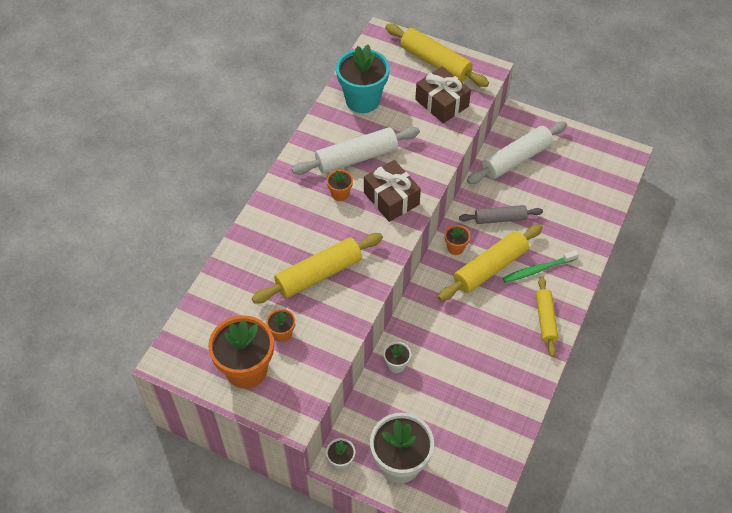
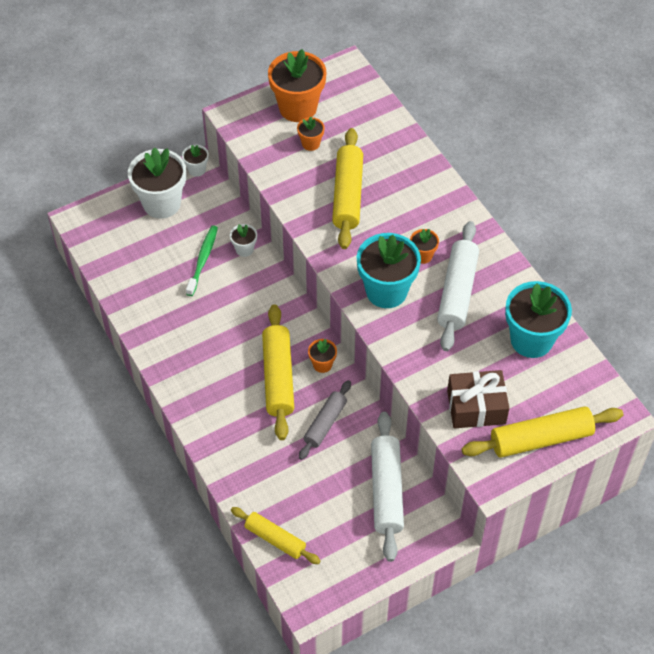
camera: 125 degrees right, 0 degrees up
brown gift [364,160,421,222] -> turquoise flower pot [357,233,421,308]
green toothbrush [503,250,579,283] -> green toothbrush moved to [186,225,218,296]
yellow rolling pin [536,277,558,357] -> yellow rolling pin moved to [231,507,321,564]

